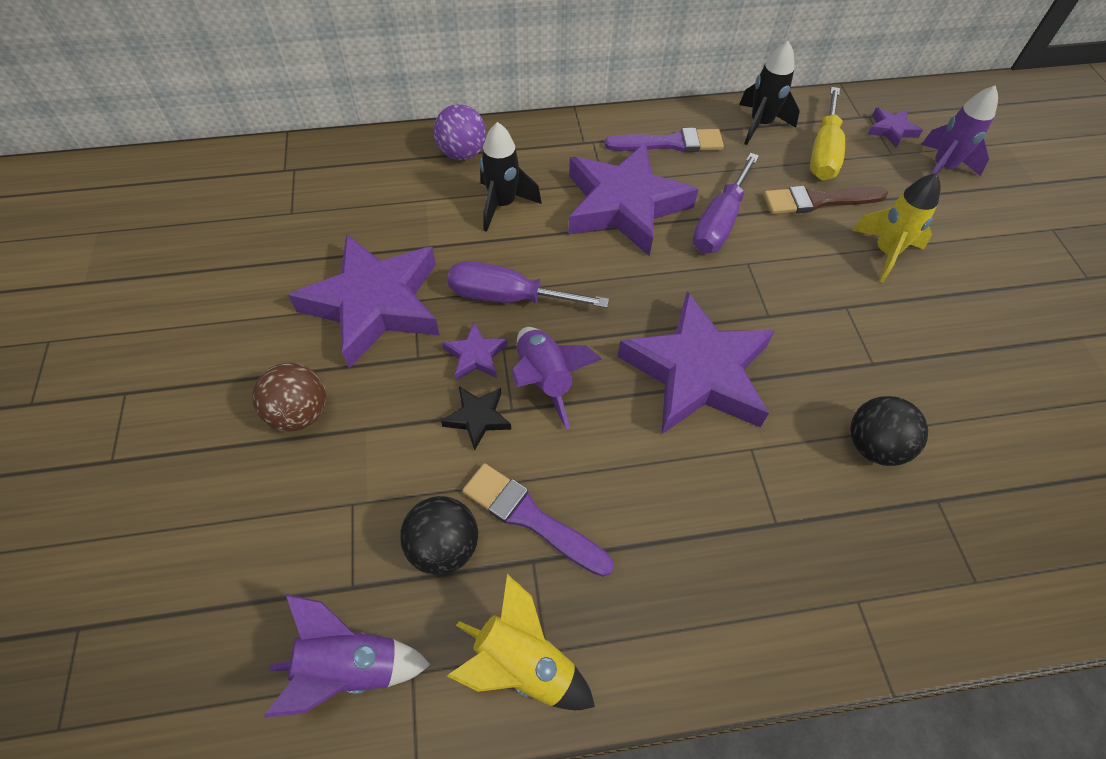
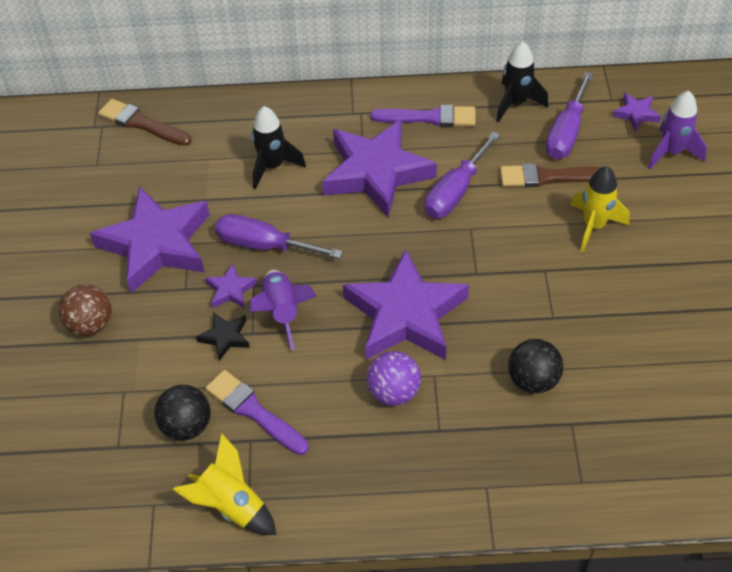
camera: 10 degrees right, 5 degrees down
purple rocket [264,594,431,718] -> none
purple ball [433,104,486,160] -> purple ball moved to [366,351,421,406]
yellow screwdriver [810,87,845,180] -> purple screwdriver [546,72,594,159]
none -> brown brush [98,99,192,146]

